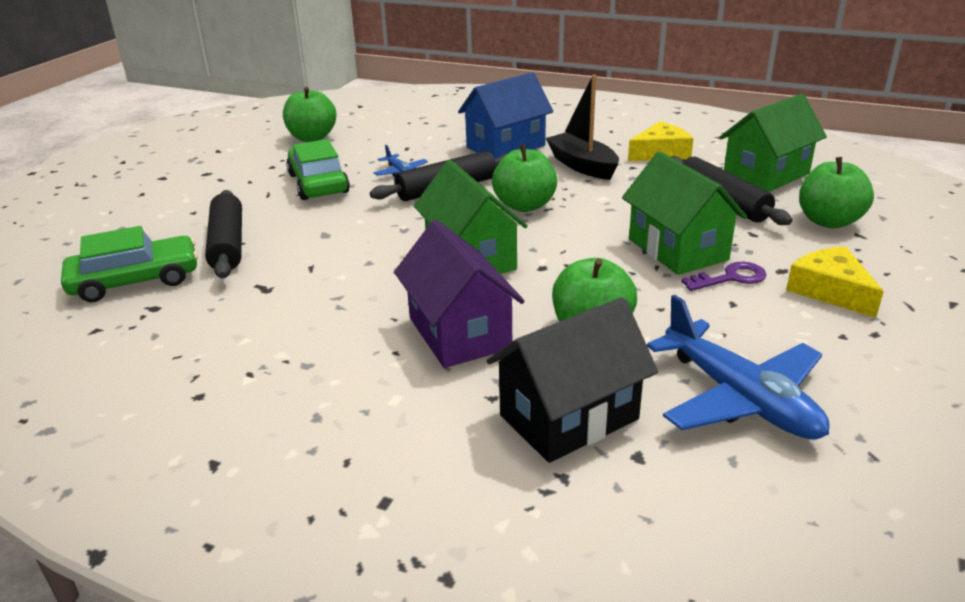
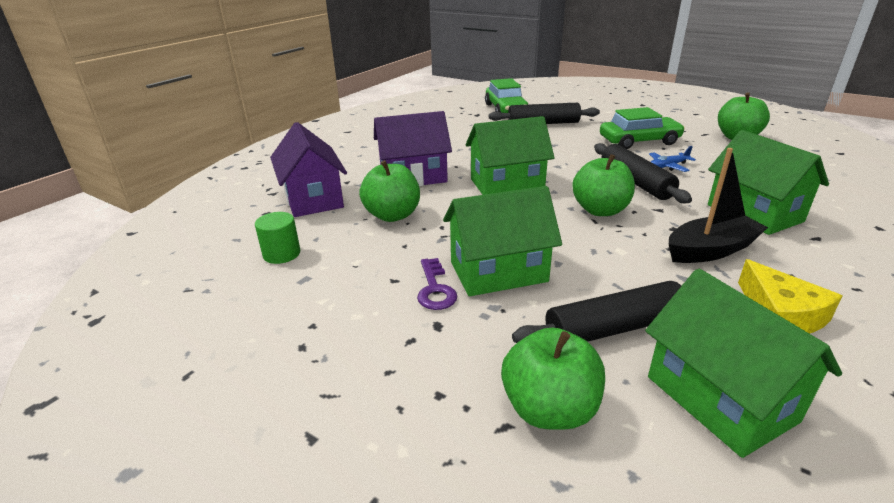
camera: 100 degrees right, 0 degrees up
blue house [458,72,553,159] -> green house [708,130,829,235]
black house [487,297,658,463] -> purple house [270,122,347,217]
blue plane [647,295,830,440] -> green cylinder [255,212,300,264]
yellow cheese [786,246,884,318] -> none

